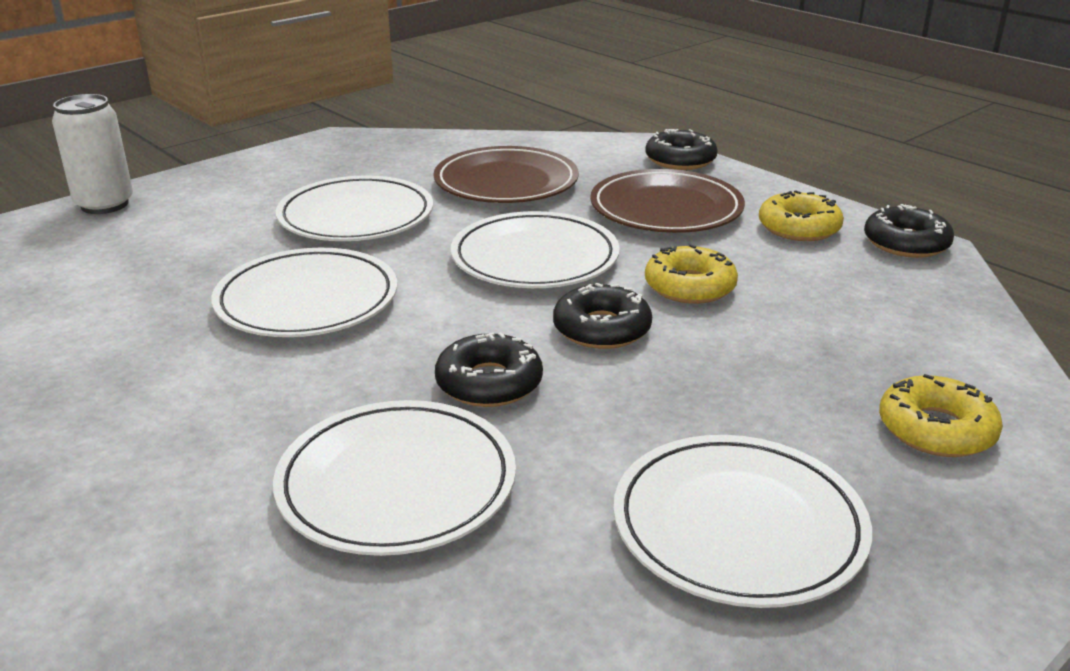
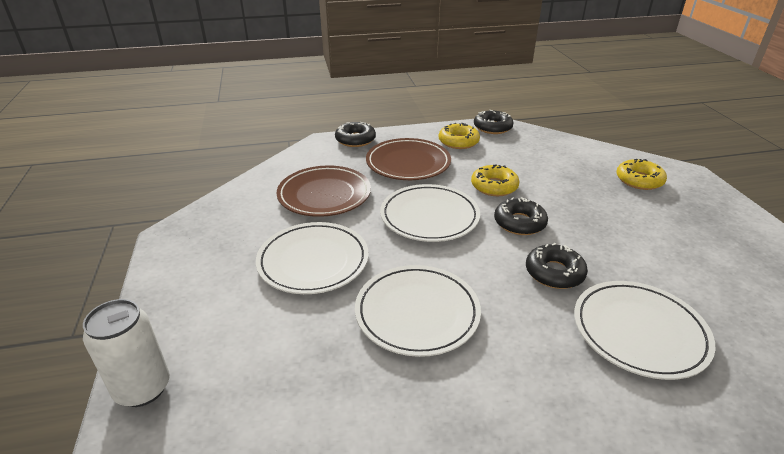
camera: 60 degrees left, 5 degrees up
white plate [613,435,872,608] -> none

